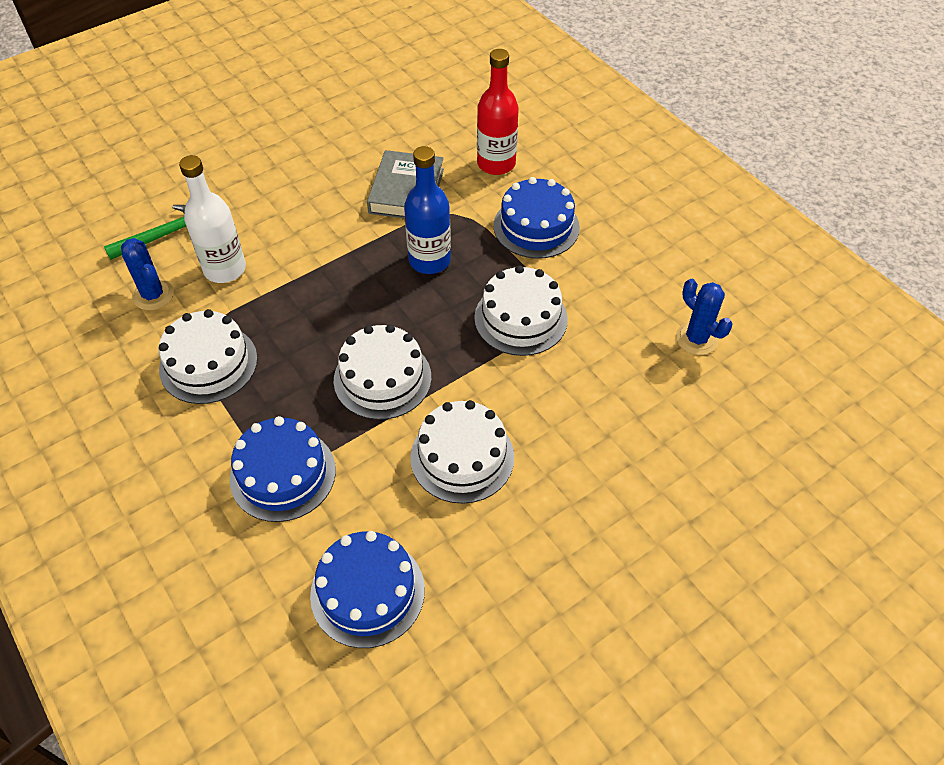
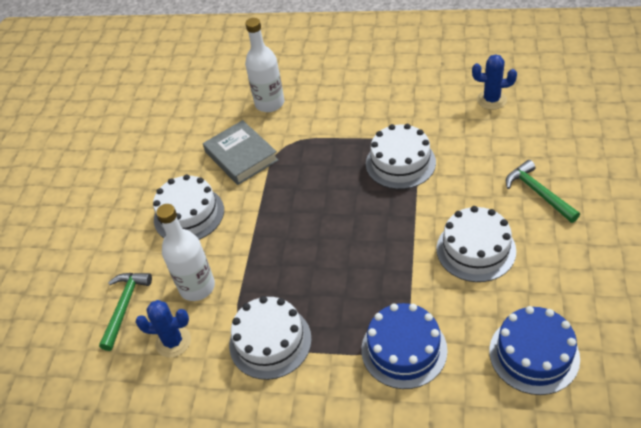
camera: 40 degrees left, 5 degrees down
white cake [334,324,431,420] -> white cake moved to [153,174,224,240]
blue bottle [404,146,451,274] -> none
red bottle [477,49,519,175] -> white bottle [245,18,284,112]
blue cake [493,177,580,259] -> none
none -> green hammer [506,160,580,223]

